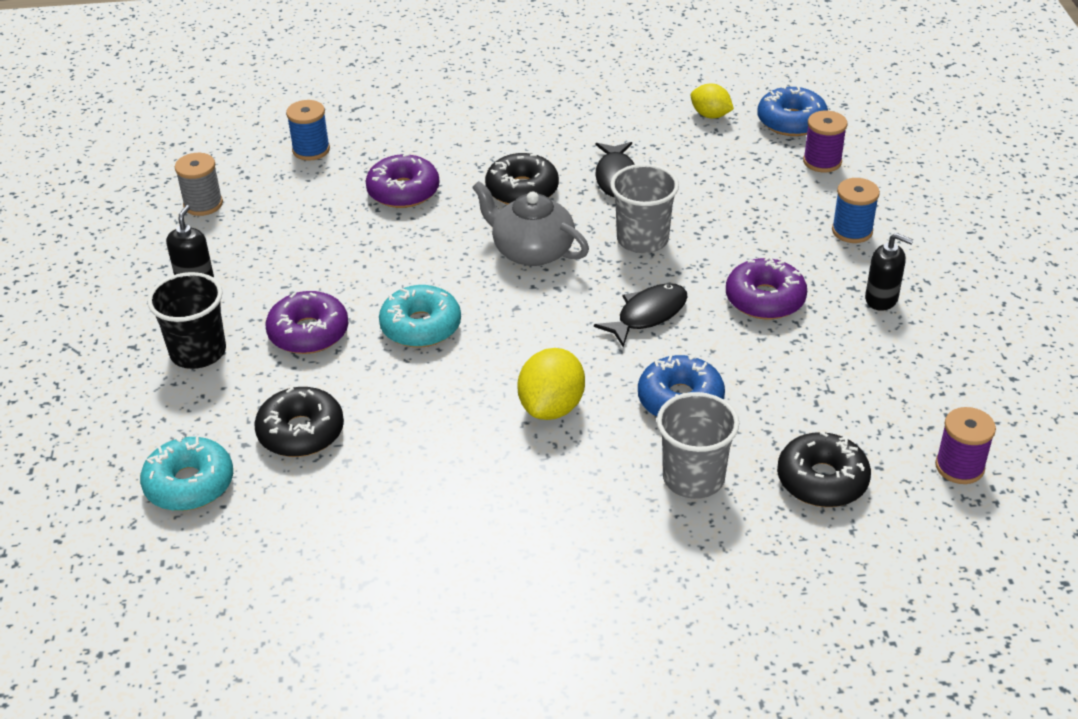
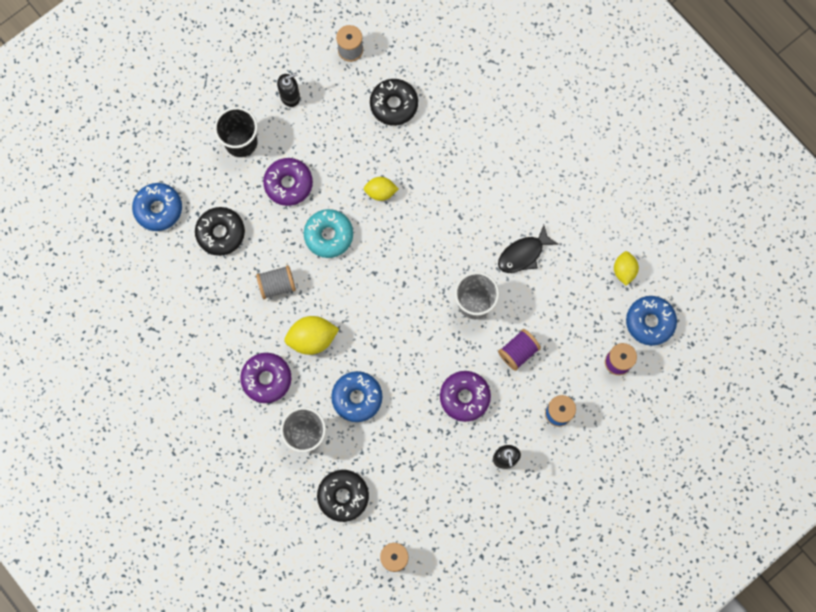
camera: 55 degrees right, 35 degrees up
turquoise donut [140,435,233,511] -> blue donut [132,183,182,231]
blue spool [286,100,330,161] -> none
purple donut [366,154,439,208] -> purple donut moved to [240,353,291,403]
grey teapot [472,181,589,266] -> none
black donut [485,153,559,205] -> black donut moved to [370,79,418,126]
black fish [594,283,688,347] -> none
none -> grey spool [256,265,296,299]
none -> yellow lemon [364,177,398,201]
none -> purple spool [498,329,541,371]

